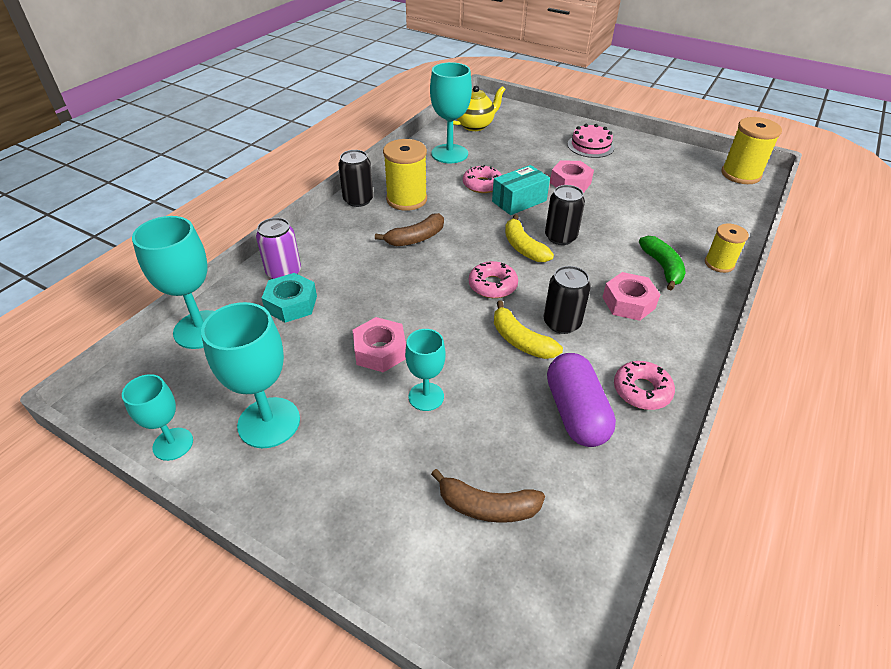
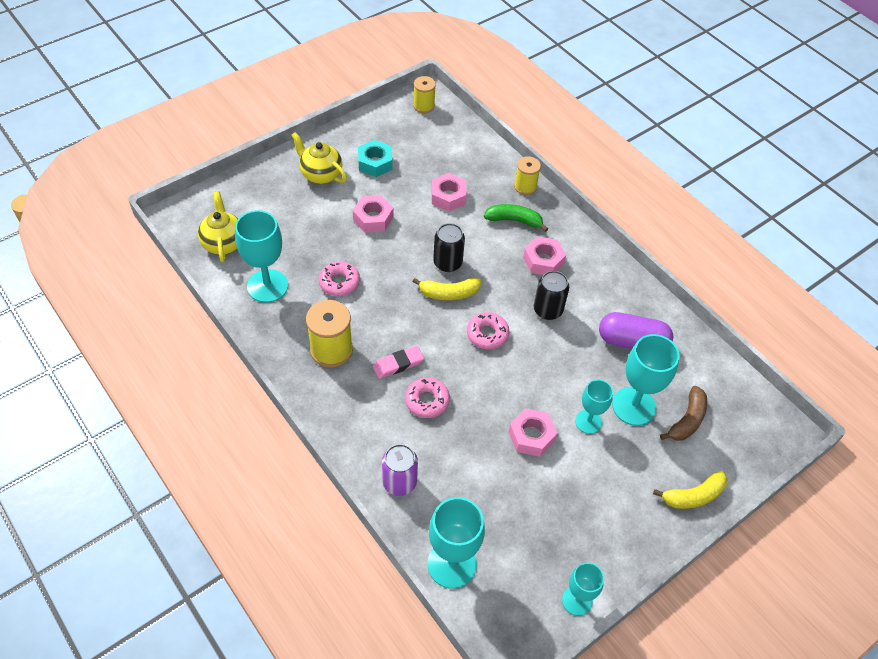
camera: 70 degrees left, 10 degrees up
turquoise goblet [201,302,300,448] -> turquoise goblet moved to [612,334,680,426]
turquoise nut [262,273,317,323] -> turquoise nut moved to [358,140,393,177]
black can [338,150,373,207] -> none
brown banana [375,213,444,246] -> pink eraser [373,346,424,379]
turquoise box [492,165,550,215] -> none
yellow banana [494,301,563,359] -> yellow banana moved to [653,471,728,509]
pink cake [568,124,614,158] -> yellow teapot [291,132,347,184]
pink donut [614,361,675,410] -> pink donut moved to [405,377,450,418]
yellow spool [721,117,782,184] -> yellow spool [413,76,436,113], size x0.63
none -> pink nut [431,173,467,212]

